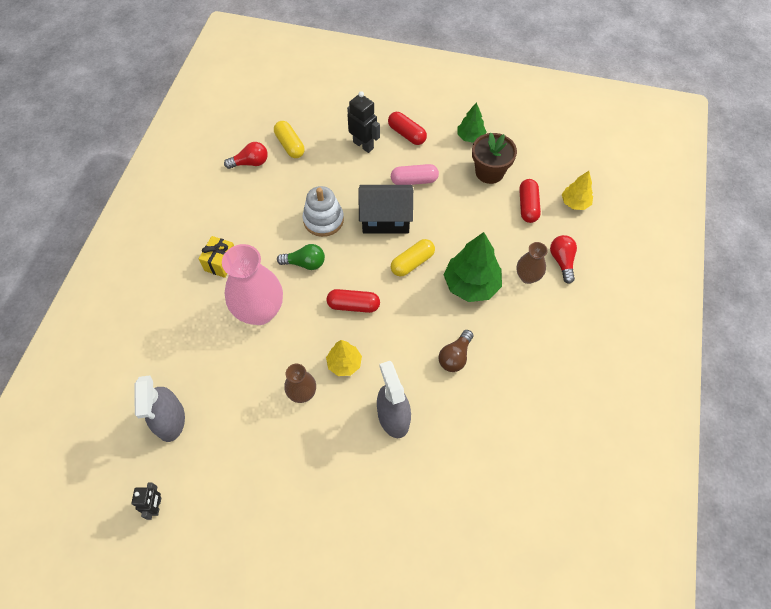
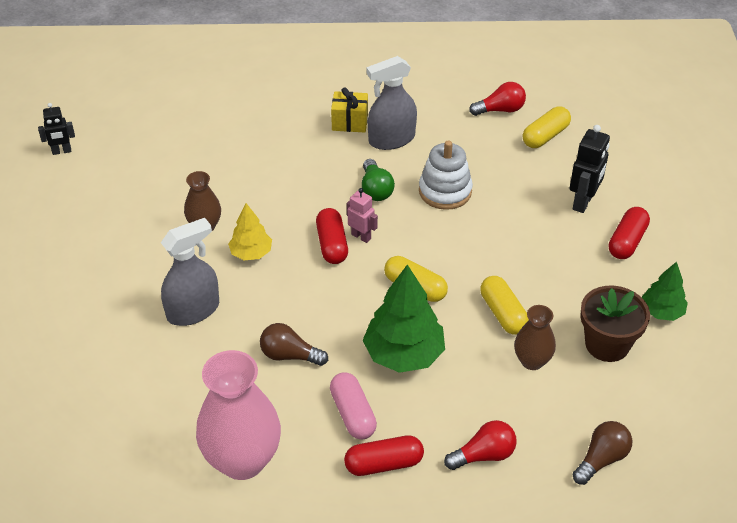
camera: 75 degrees right, 15 degrees down
grey spray bottle [134,375,185,442] -> grey spray bottle moved to [366,56,417,150]
pink vase [222,244,283,325] -> pink vase moved to [196,350,281,480]
red light bulb [224,142,268,169] -> red light bulb turned 75 degrees counterclockwise [469,82,526,116]
black house [358,185,413,233] -> none
pink capsule [391,164,439,185] -> pink capsule moved to [330,372,377,439]
brown vase [516,242,548,284] -> brown vase moved to [514,305,556,370]
red capsule [519,179,541,223] -> red capsule moved to [344,435,424,476]
yellow tree [562,171,593,210] -> brown light bulb [572,421,632,485]
none -> pink robot [347,188,378,243]
none -> yellow capsule [481,276,529,334]

